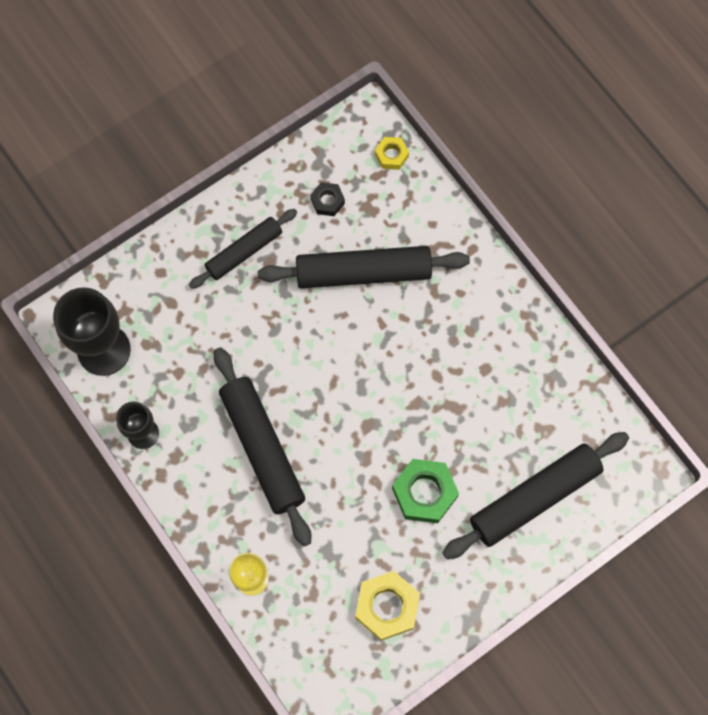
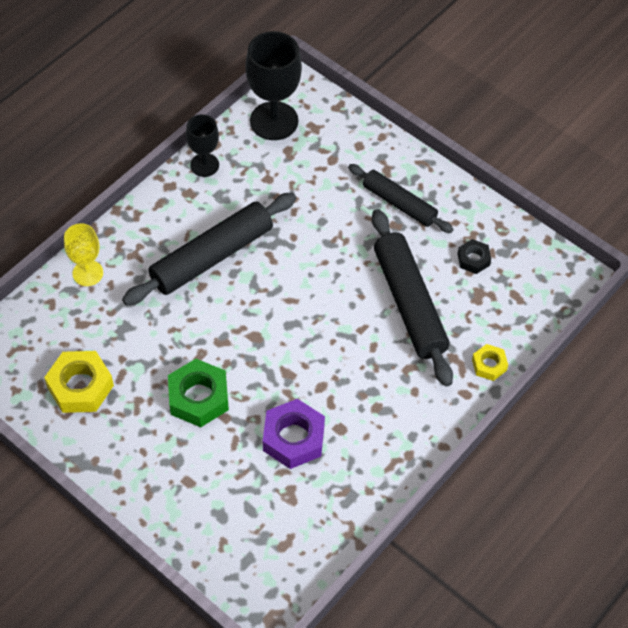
camera: 75 degrees right, 15 degrees down
yellow nut [375,137,409,170] -> yellow nut moved to [472,344,508,381]
black rolling pin [442,432,629,559] -> none
none -> purple nut [263,399,325,469]

